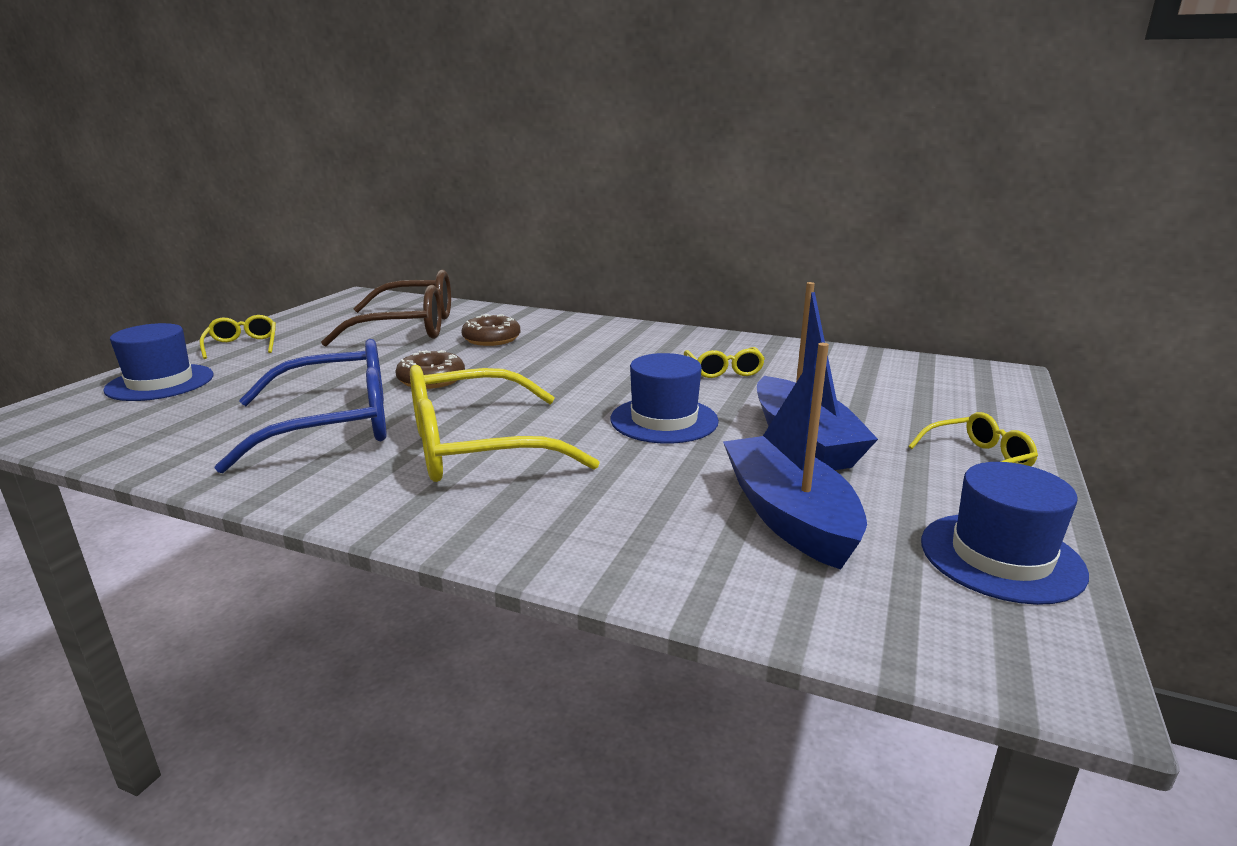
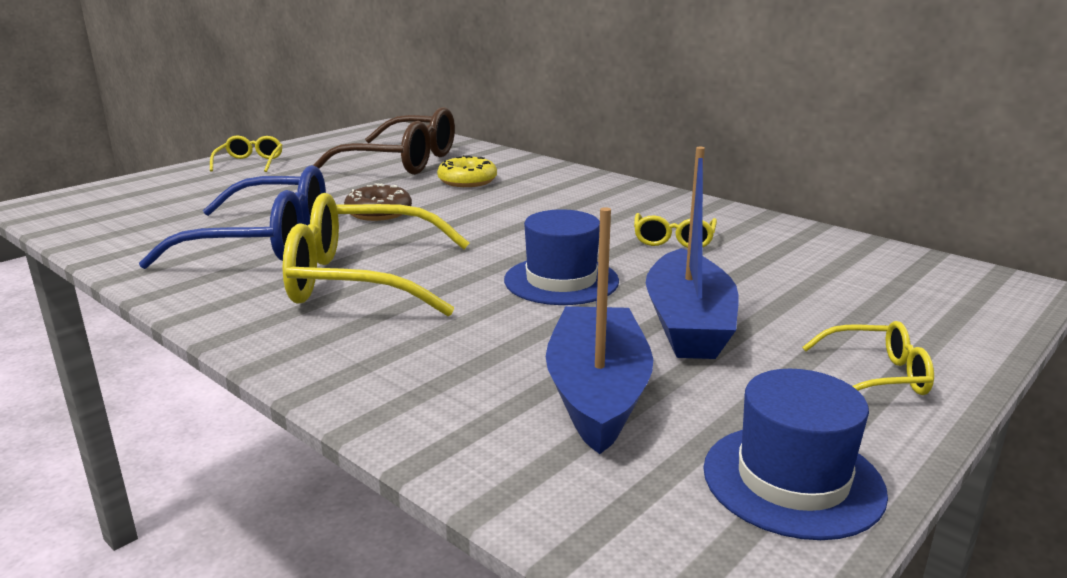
camera: 20 degrees right, 0 degrees up
blue hat [103,323,213,401] -> none
brown donut [461,314,520,346] -> yellow donut [437,155,497,187]

